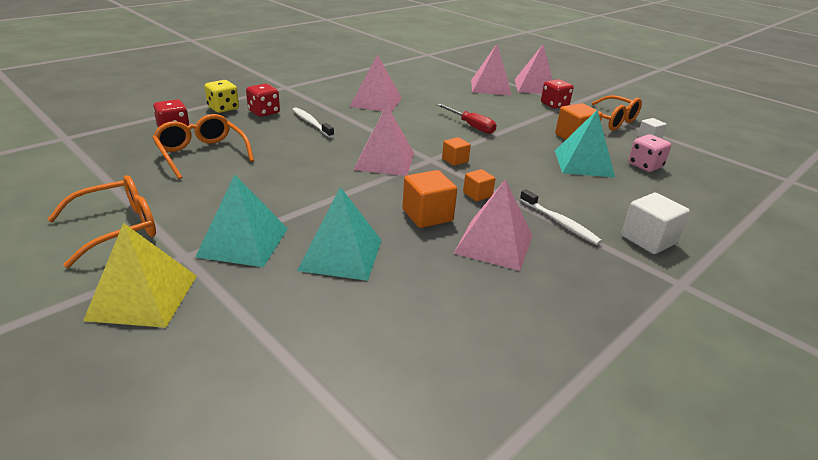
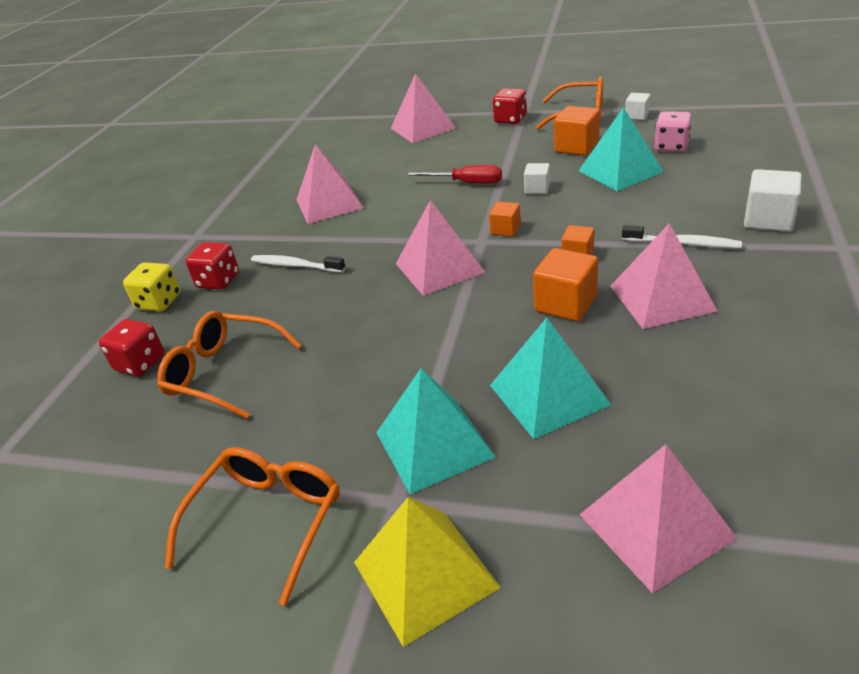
camera: 25 degrees left, 5 degrees up
pink pyramid [515,45,553,94] -> pink pyramid moved to [579,444,738,593]
none -> white cube [524,163,550,194]

